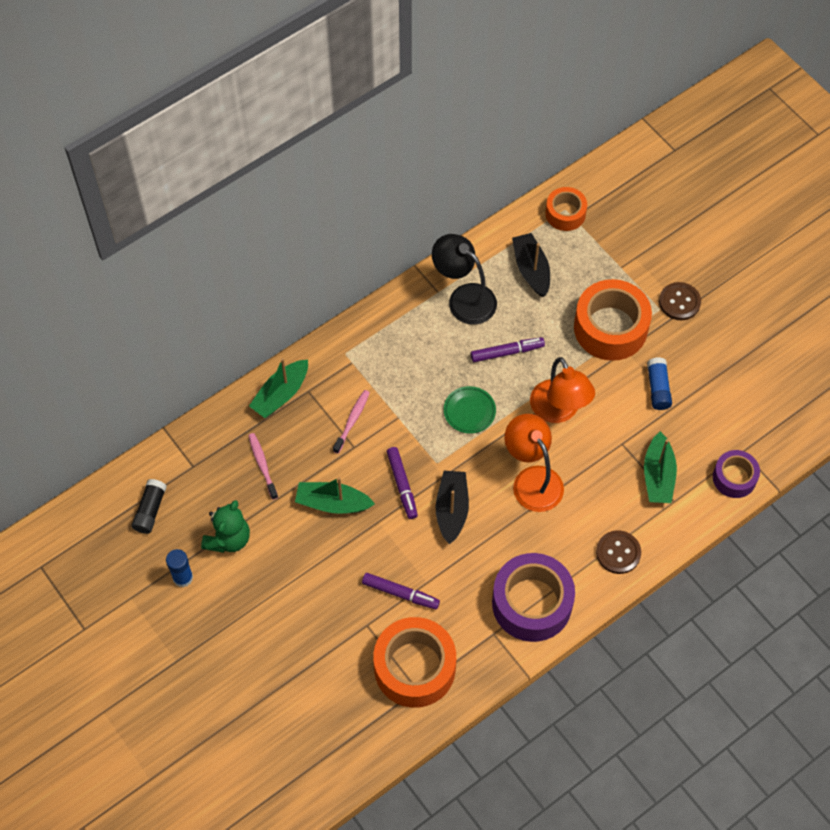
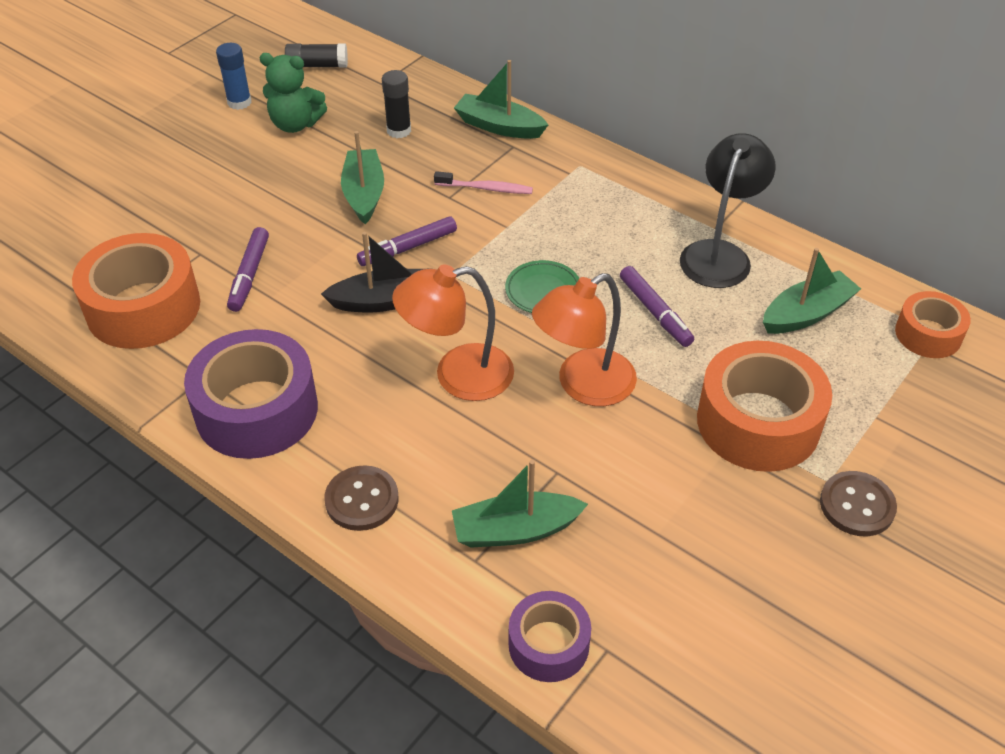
camera: 75 degrees right, 15 degrees down
pink toothbrush [248,433,278,500] -> black glue stick [382,70,411,138]
orange lamp [504,414,564,512] -> orange lamp turned 150 degrees counterclockwise [392,264,514,401]
black boat [512,233,550,297] -> green boat [763,248,861,334]
blue glue stick [647,357,672,410] -> none

